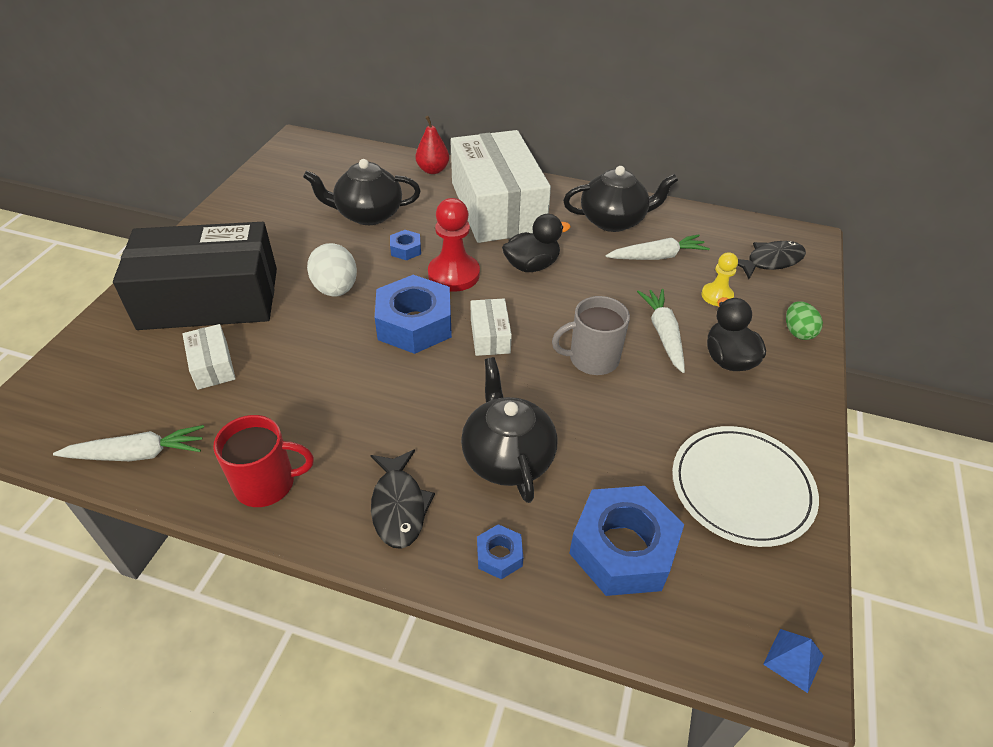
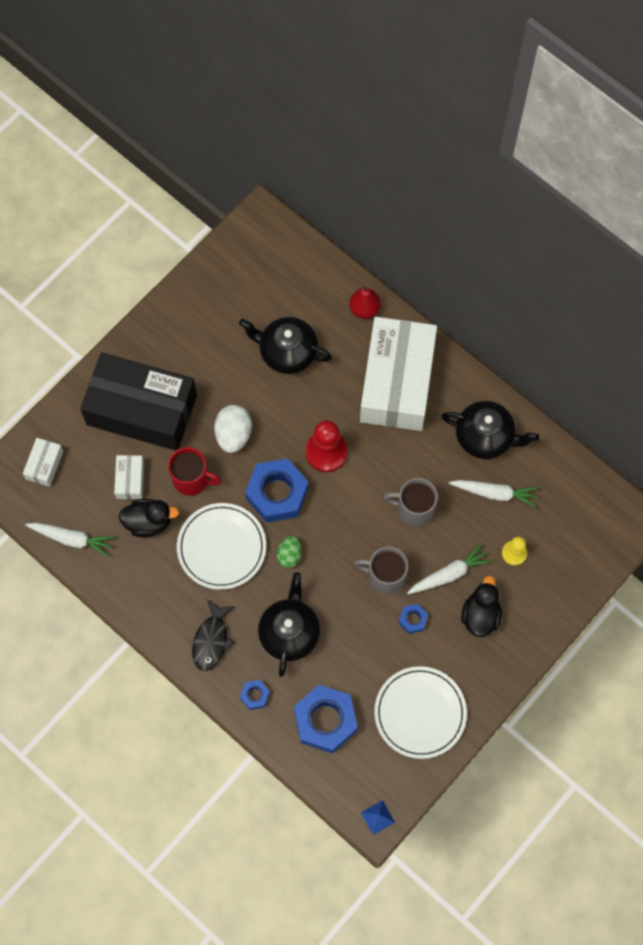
camera: 25 degrees right, 25 degrees up
red mug [213,415,314,507] -> red mug moved to [168,447,221,496]
blue nut [390,230,421,261] -> blue nut moved to [399,604,428,634]
white box [471,298,512,356] -> white box moved to [23,438,64,487]
black duck [502,214,571,272] -> black duck moved to [119,499,179,537]
white carrot [637,289,685,373] -> white carrot turned 45 degrees clockwise [407,543,492,594]
black fish [737,241,806,279] -> none
green egg [786,301,823,340] -> green egg moved to [277,535,302,568]
none -> white plate [177,503,266,590]
none -> grey mug [383,478,438,526]

